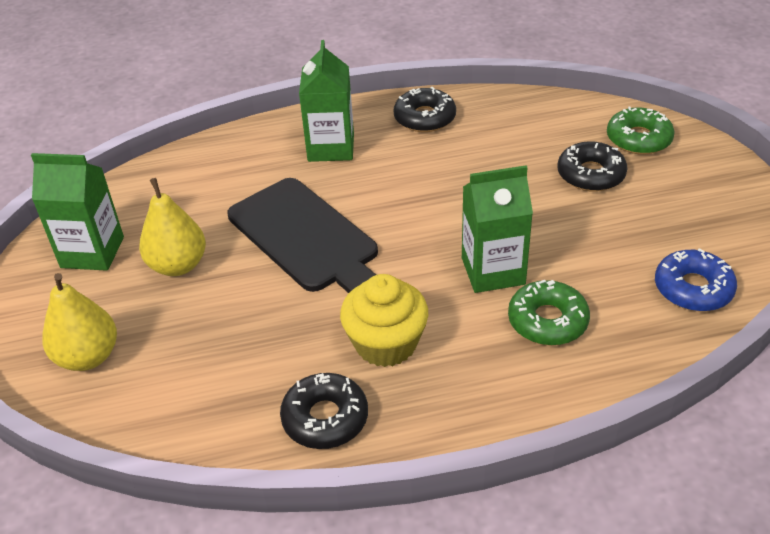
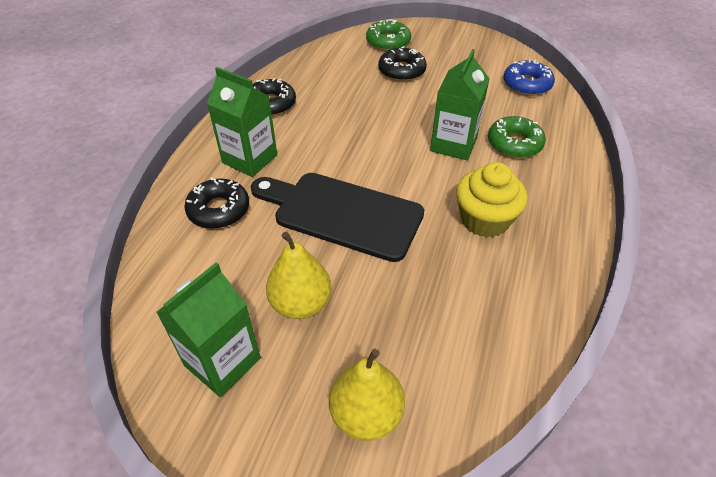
camera: 60 degrees left, 5 degrees up
black cutting board [227,178,378,293] -> black cutting board turned 150 degrees counterclockwise [251,173,424,262]
black donut [280,373,368,449] -> black donut moved to [184,178,249,229]

